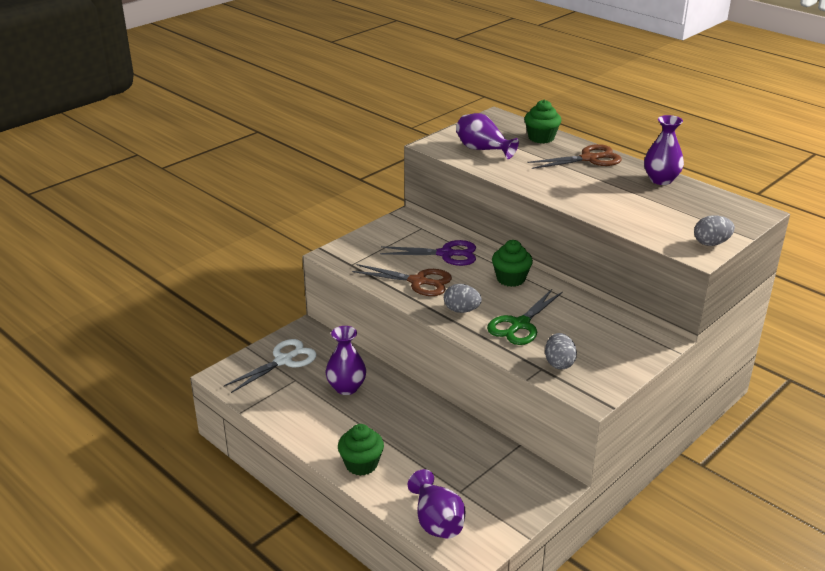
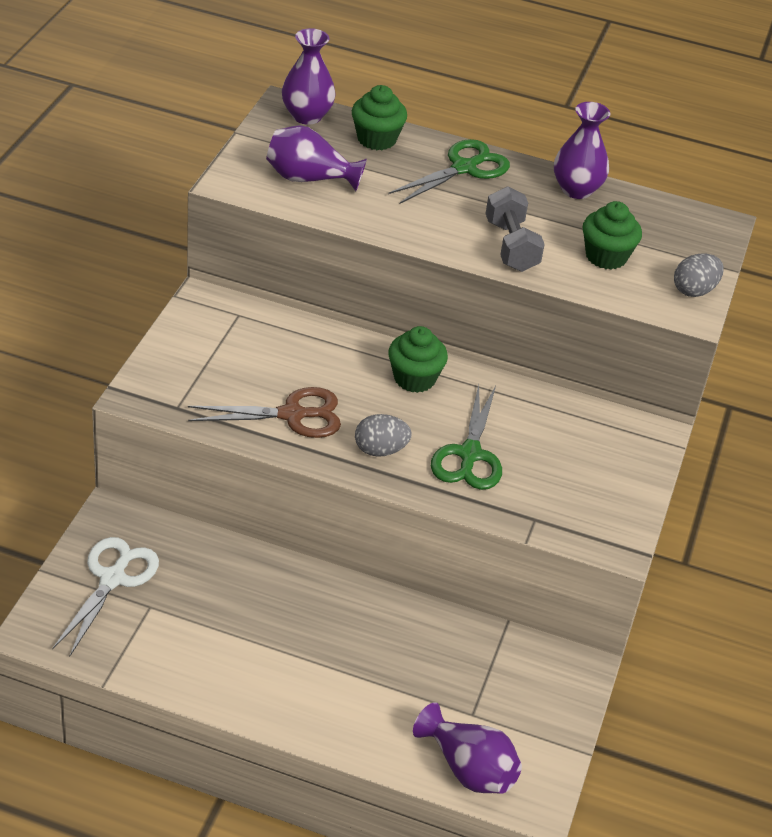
camera: 30 degrees left, 10 degrees up
purple vase [326,326,366,395] -> purple vase moved to [282,28,336,125]
green cupcake [338,424,384,476] -> green cupcake moved to [583,201,642,270]
purple scissors [380,240,476,266] -> none
brown scissors [527,144,622,169] -> green scissors [388,139,510,204]
grey egg [545,333,577,369] -> none
none -> grey dumbbell [485,186,545,272]

